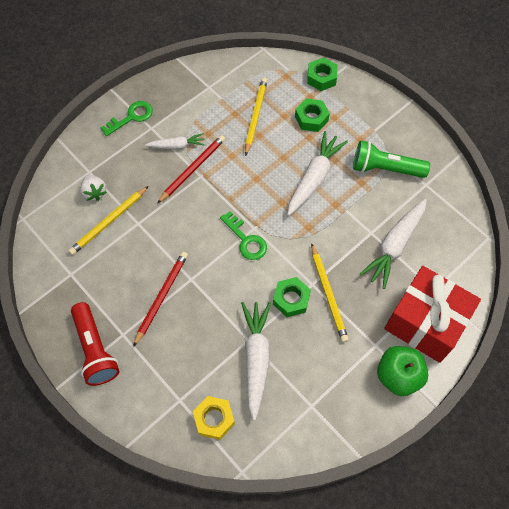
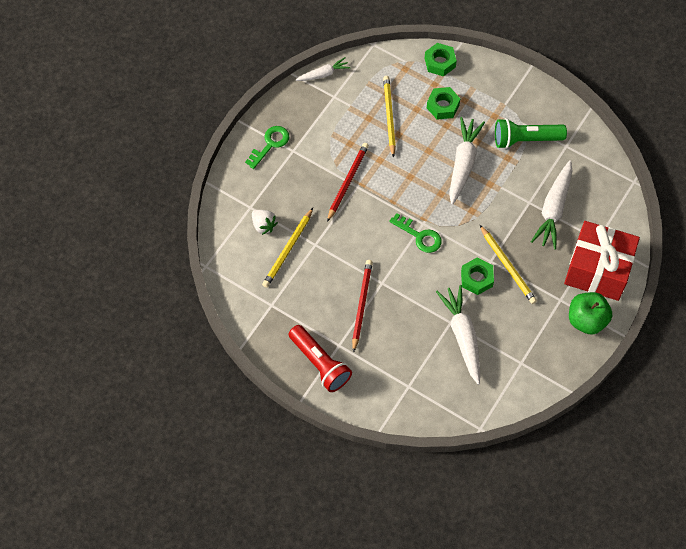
camera: 15 degrees left, 0 degrees up
white carrot [145,133,205,149] -> white carrot moved to [296,57,351,81]
yellow nut [193,396,235,440] -> none

